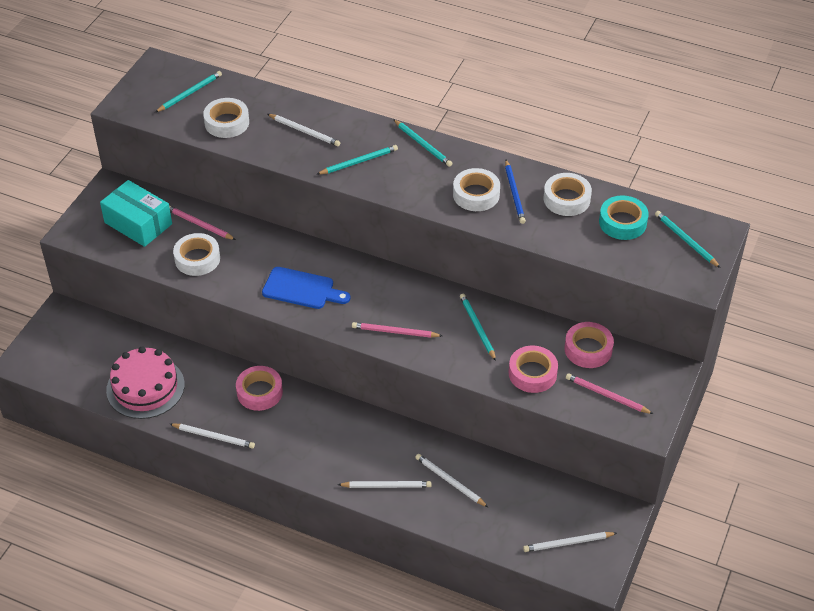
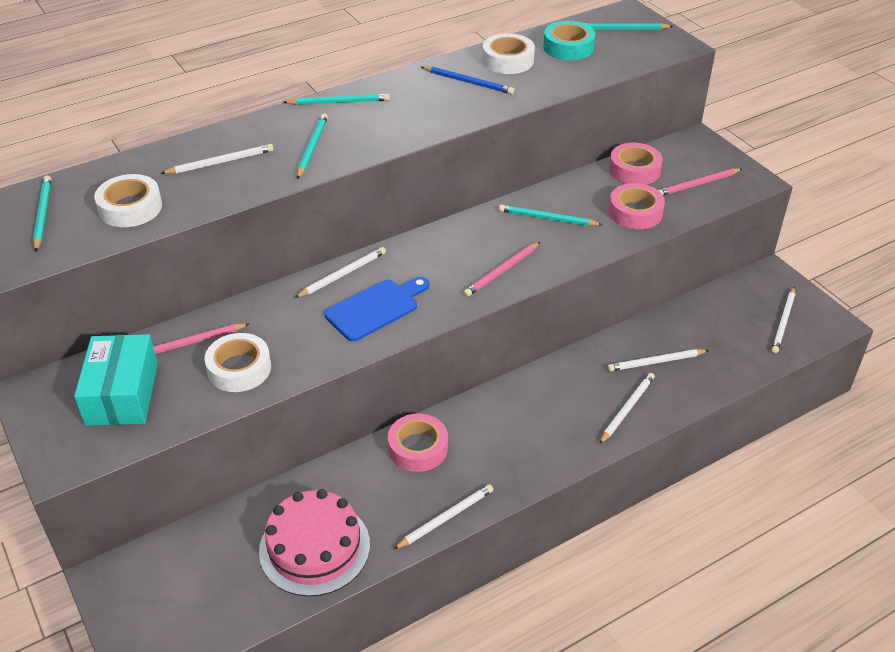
camera: 55 degrees left, 5 degrees down
turquoise box [100,180,172,247] -> turquoise box turned 75 degrees counterclockwise [74,334,158,426]
white tape [453,168,500,211] -> none
none -> white pencil [295,247,386,298]

